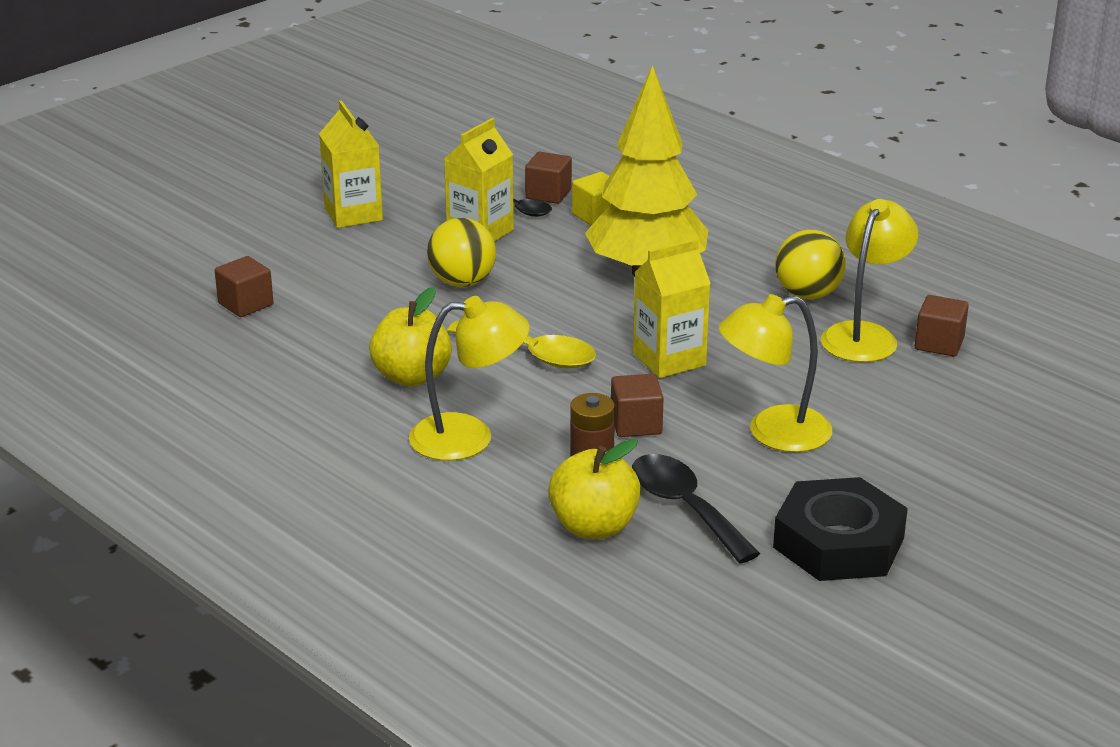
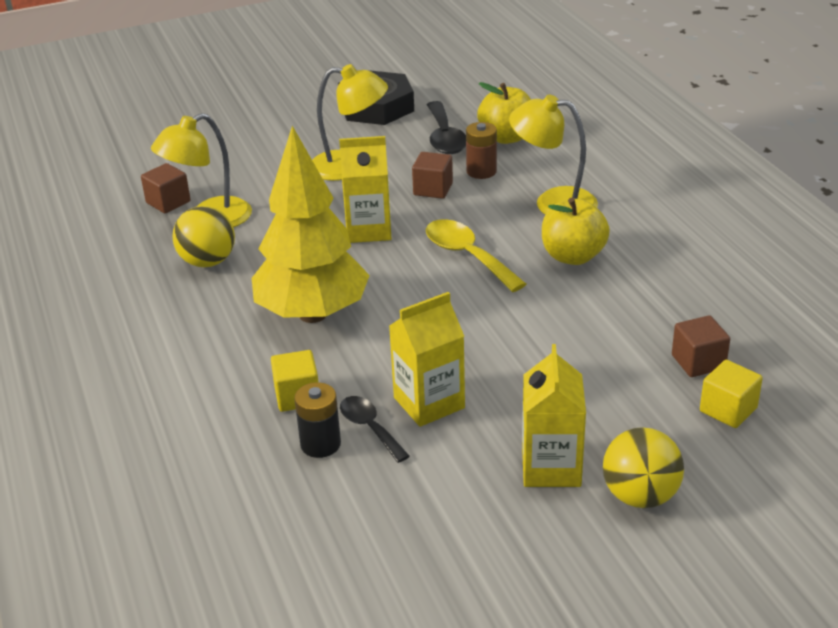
camera: 155 degrees left, 5 degrees up
yellow ball [427,218,496,287] -> yellow ball moved to [603,427,684,508]
brown cube [525,152,572,204] -> black battery [294,382,341,458]
none -> yellow cube [700,360,763,428]

